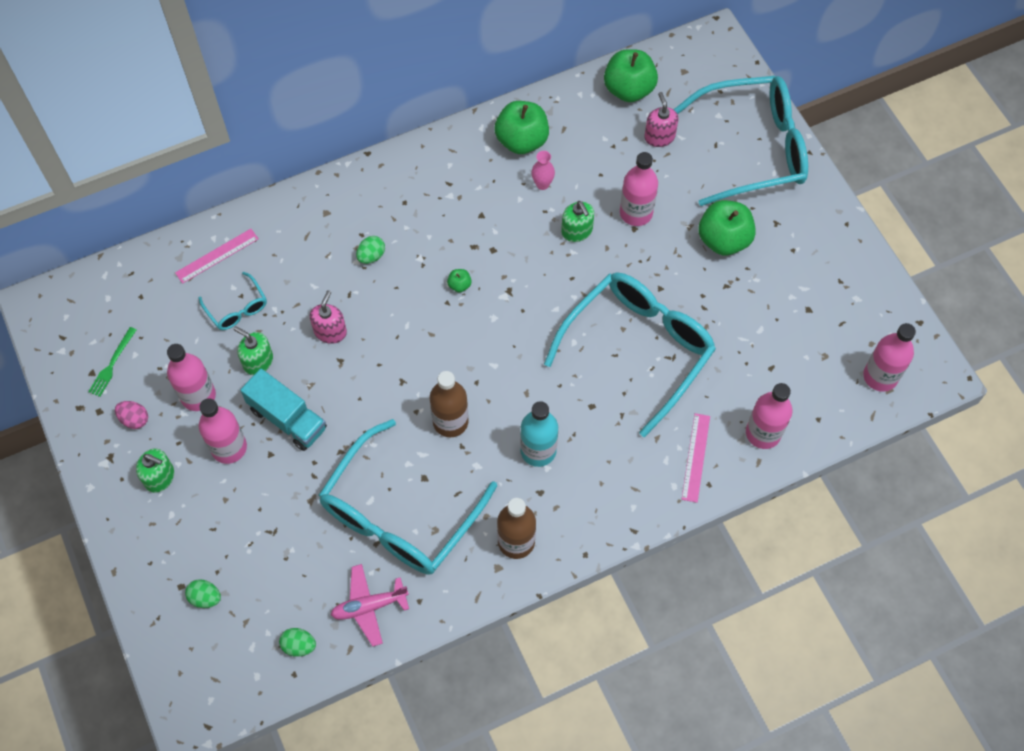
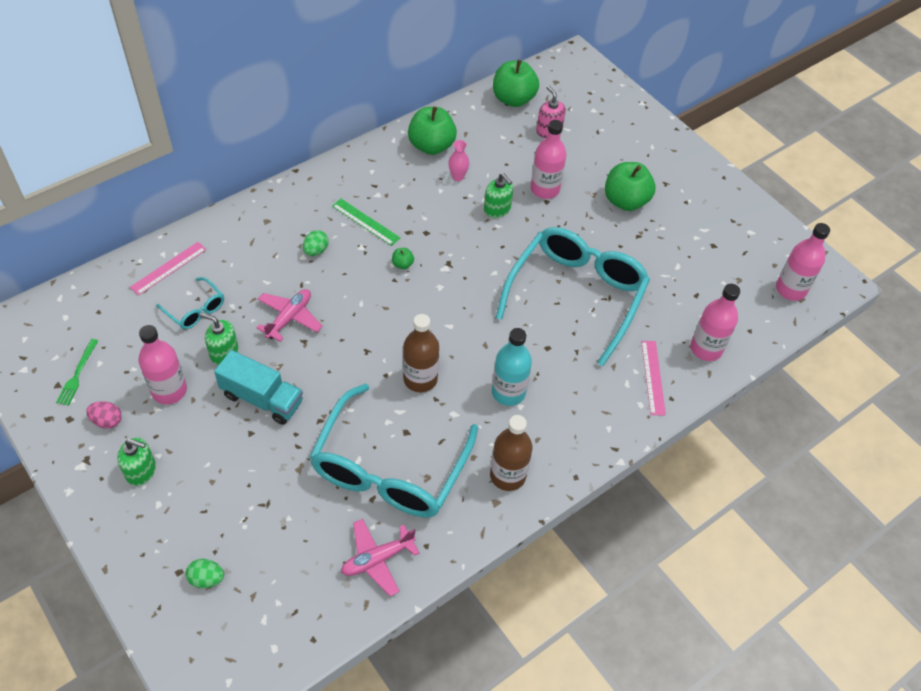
camera: 15 degrees left, 10 degrees down
pink bottle [199,398,247,464] -> none
green egg [279,628,316,657] -> none
pink soap dispenser [310,290,347,344] -> pink plane [256,289,323,342]
turquoise glasses [674,76,808,206] -> none
none -> green ruler [332,199,400,246]

